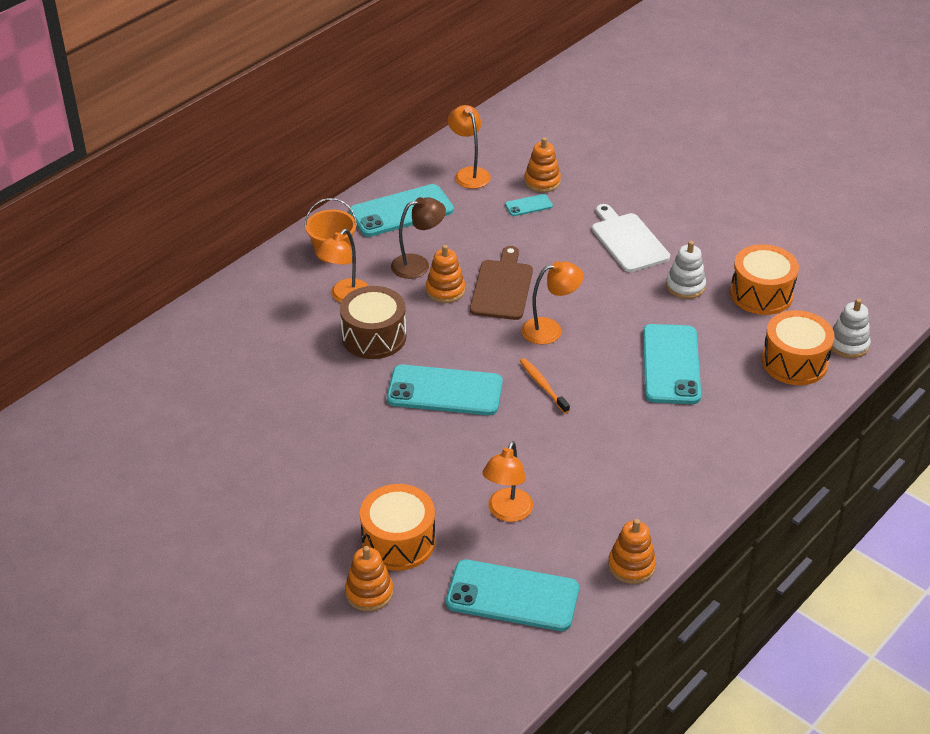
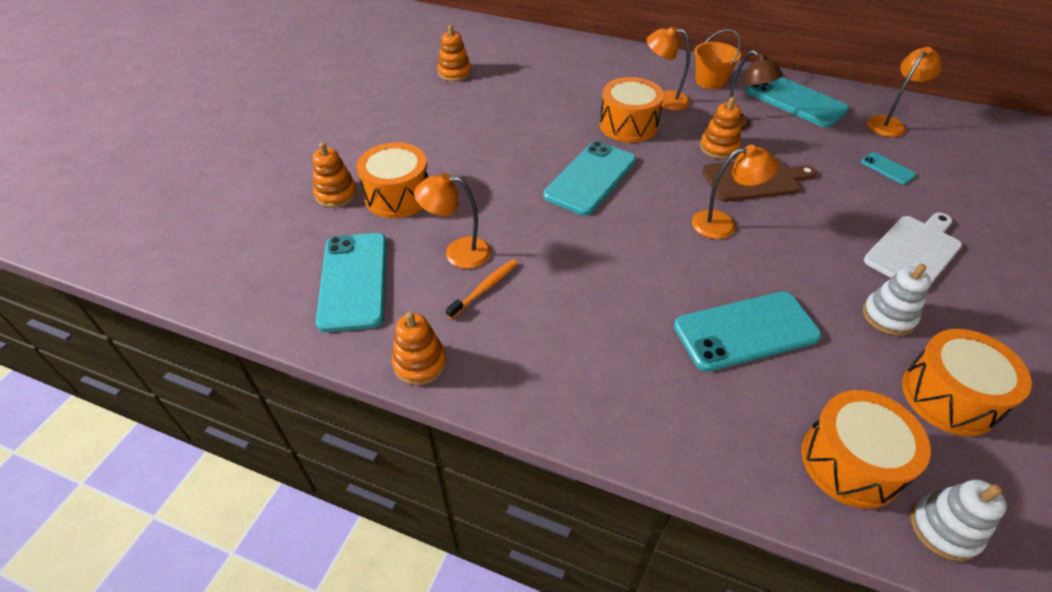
camera: 70 degrees right, 5 degrees up
brown drum [340,286,406,359] -> orange drum [600,77,664,143]
turquoise phone [387,365,503,415] -> turquoise phone turned 45 degrees clockwise [543,141,636,216]
orange toothbrush [520,358,570,413] -> orange toothbrush moved to [446,259,518,319]
orange lamp [521,261,583,345] -> orange lamp turned 60 degrees counterclockwise [692,145,778,239]
orange stacking toy [524,137,561,193] -> orange stacking toy moved to [438,25,471,82]

